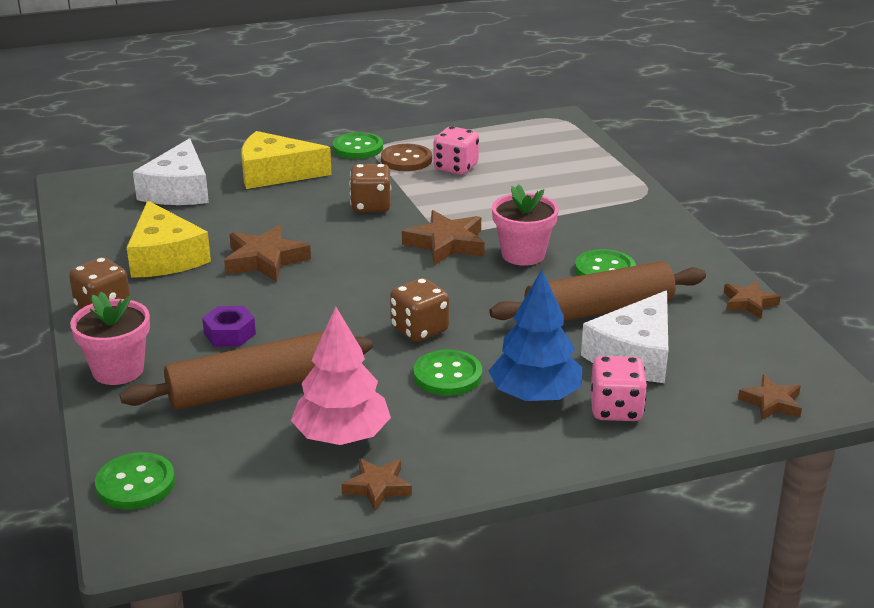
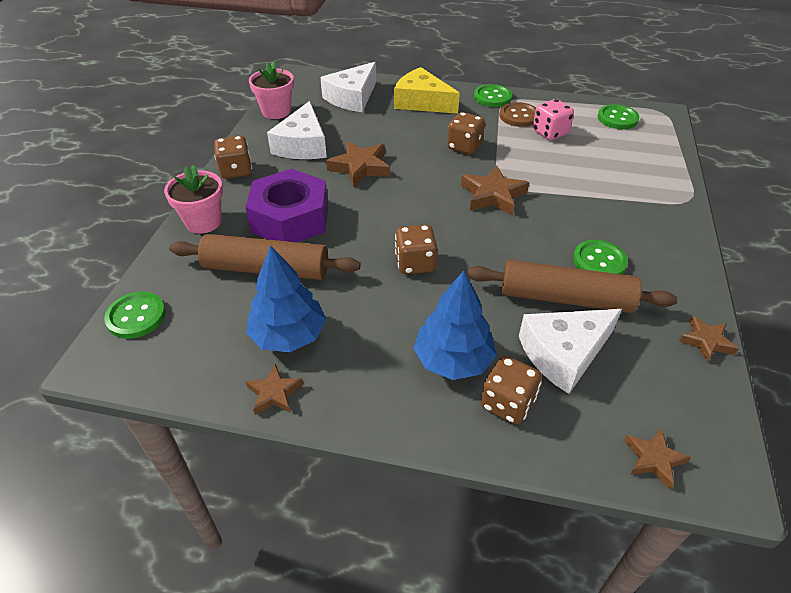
camera: 30 degrees right, 15 degrees up
yellow cheese [127,201,211,278] -> white cheese [267,101,327,159]
purple nut [202,306,256,347] -> purple nut [245,169,328,242], size x2.19
pink tree [291,307,391,445] -> blue tree [246,245,326,352]
green button [413,350,482,396] -> green button moved to [597,104,639,129]
pink flower pot [492,184,558,266] -> pink flower pot moved to [249,62,294,119]
pink dice [591,356,648,421] -> brown dice [481,356,542,424]

